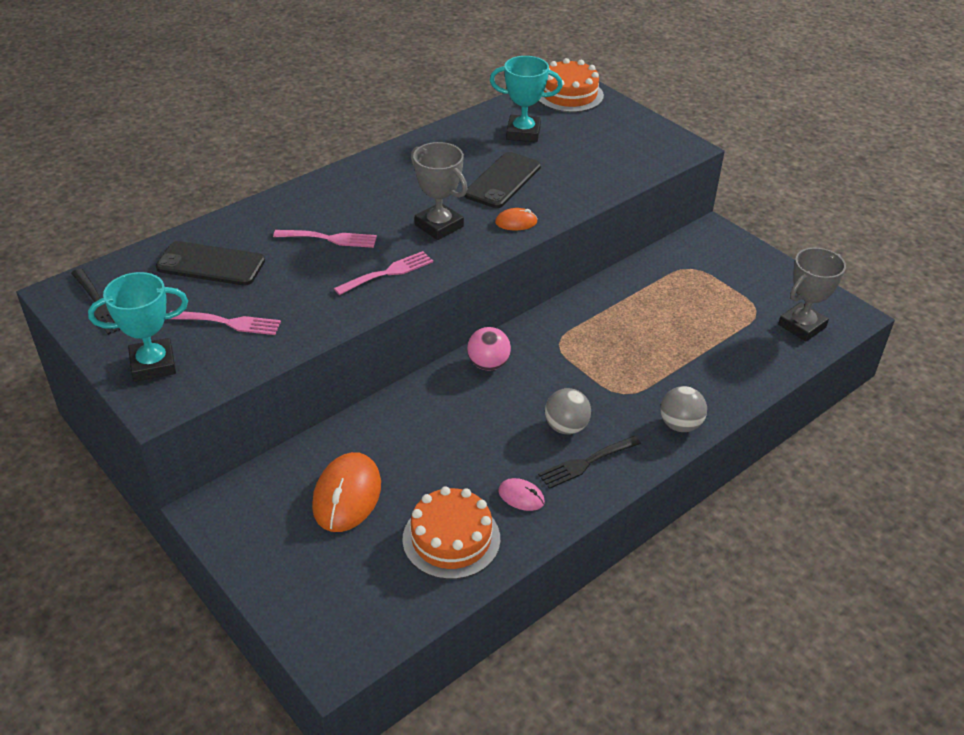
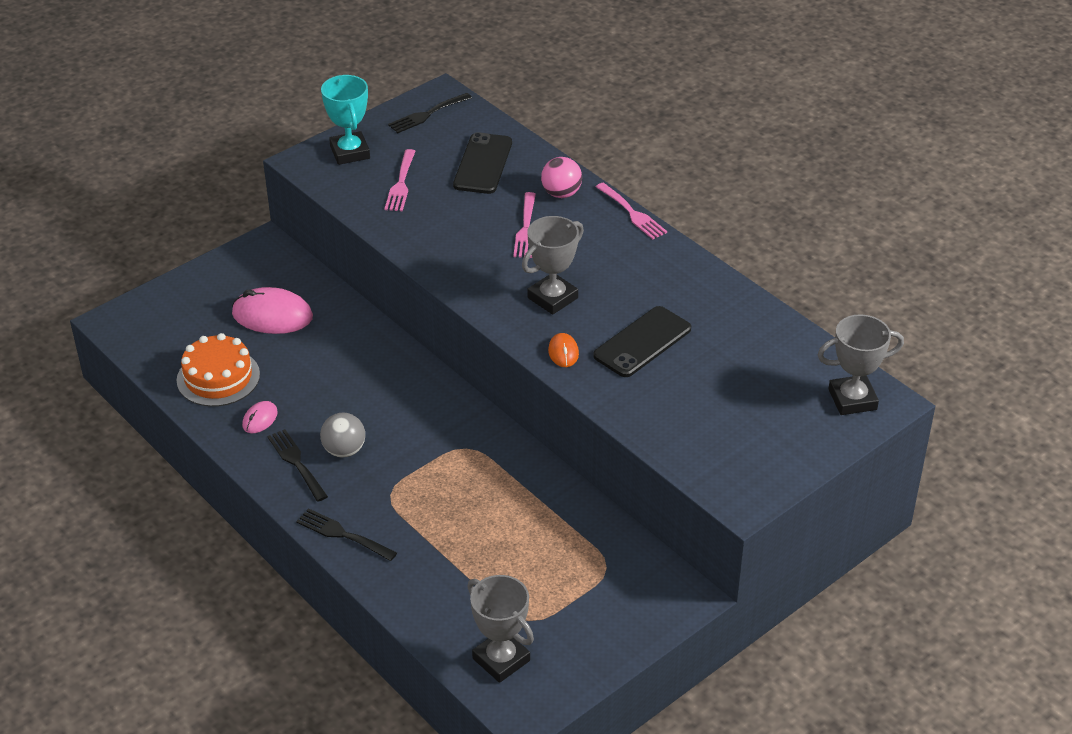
camera: 90 degrees right, 0 degrees up
orange mouse [312,452,381,532] -> pink mouse [232,287,313,334]
pink fork [334,251,433,295] -> pink fork moved to [596,183,667,239]
black phone [464,152,541,208] -> black phone turned 75 degrees counterclockwise [593,306,691,377]
pink ball [467,327,511,371] -> pink ball moved to [541,157,582,198]
turquoise trophy [490,56,563,142] -> none
orange cake [539,58,604,112] -> grey trophy [818,314,904,415]
grey ball [660,386,707,432] -> black fork [296,508,397,561]

